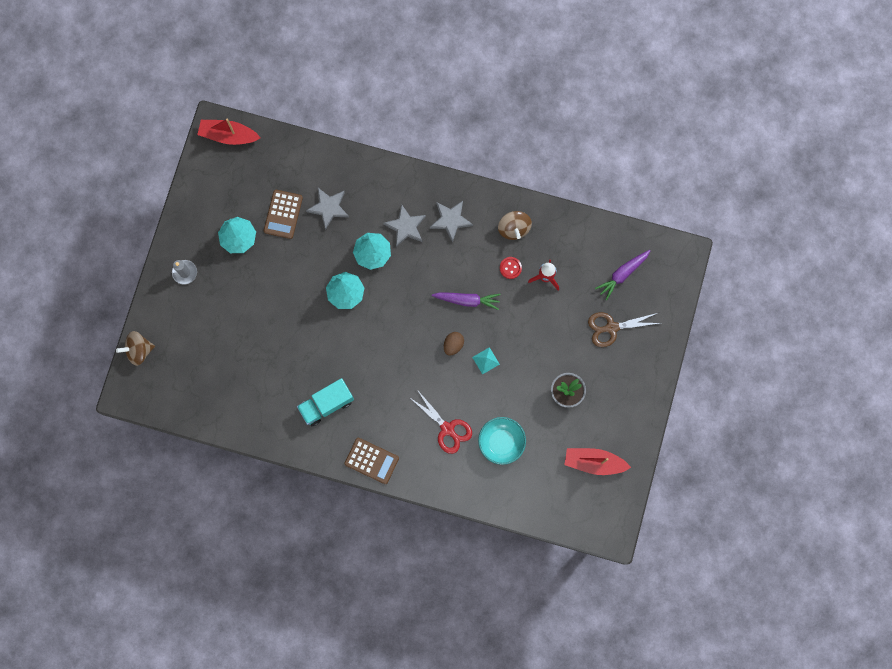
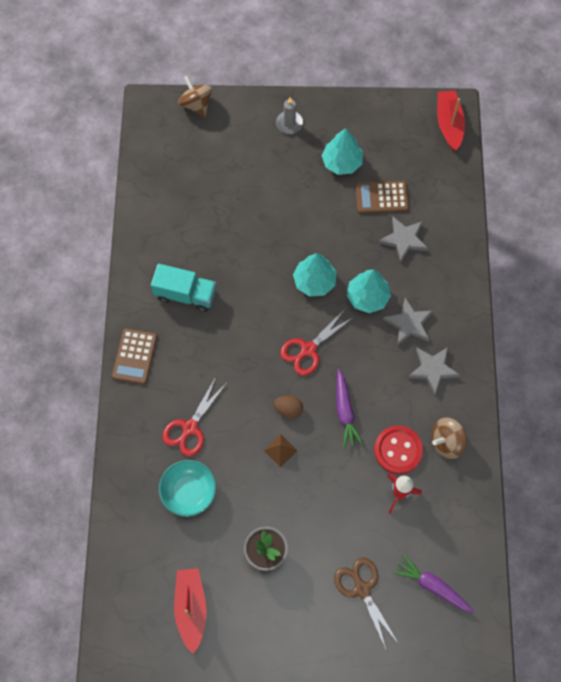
camera: 75 degrees right, 10 degrees down
turquoise truck [297,378,354,426] -> turquoise truck turned 150 degrees clockwise [151,264,216,312]
turquoise pyramid [472,347,500,374] -> brown pyramid [264,434,298,467]
red button [500,257,522,279] -> red button [374,426,423,474], size x1.80
none -> red scissors [280,309,354,376]

